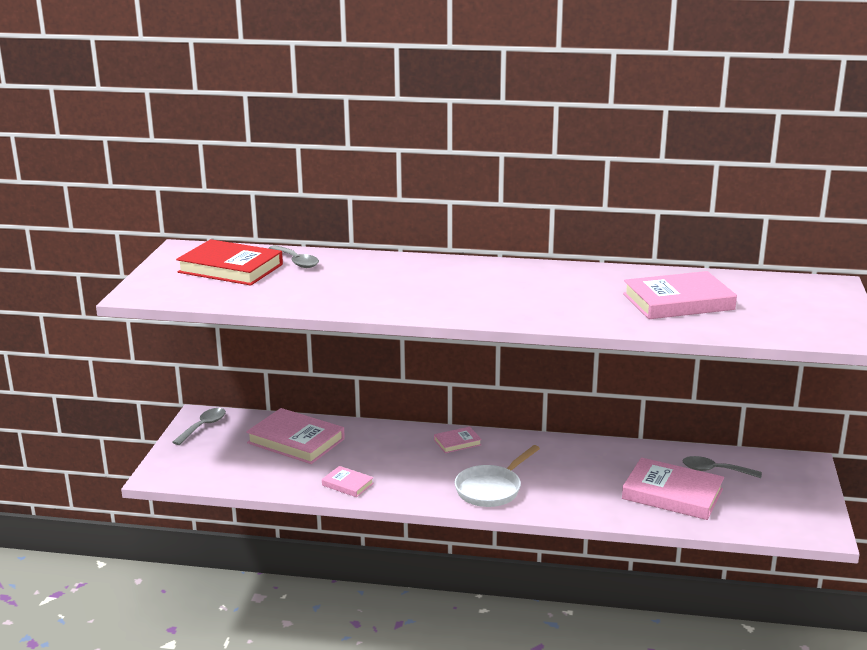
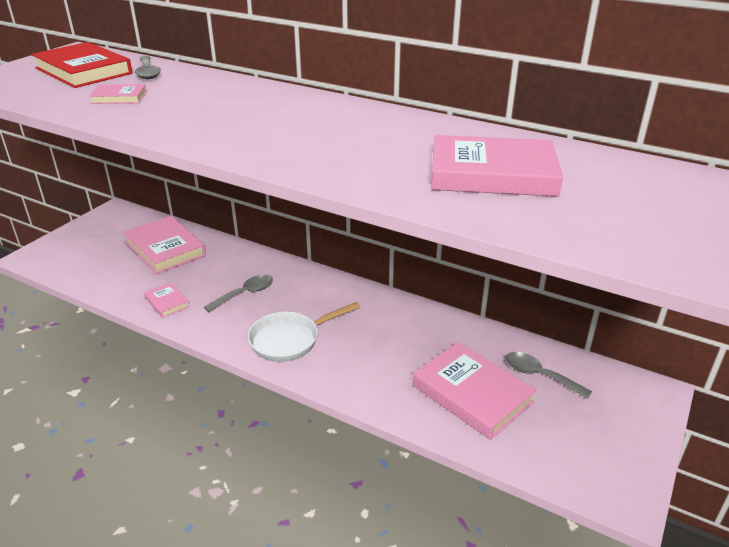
camera: 20 degrees right, 10 degrees up
grey spoon [172,408,226,445] -> grey spoon moved to [204,275,273,312]
pink book [434,427,482,453] -> pink book moved to [89,84,147,104]

